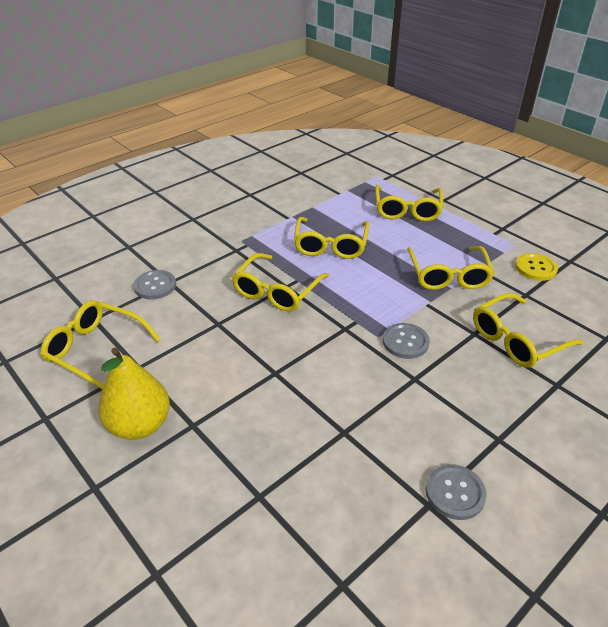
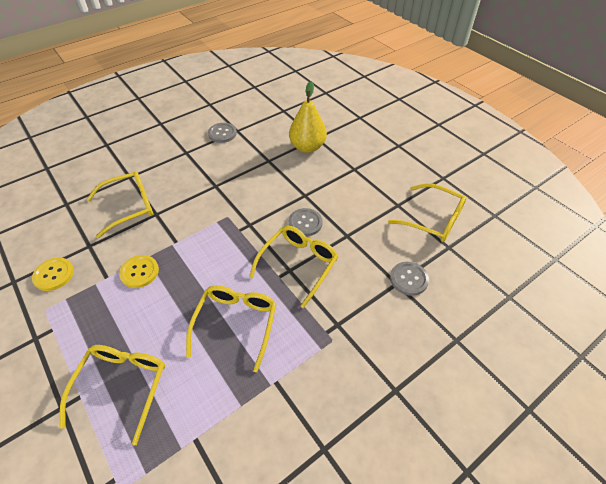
camera: 175 degrees left, 10 degrees up
yellow pear [98,347,170,440] -> yellow pear moved to [289,81,327,153]
grey button [383,323,430,359] -> grey button moved to [288,208,323,236]
yellow glasses [407,246,494,290] -> yellow button [119,255,159,288]

